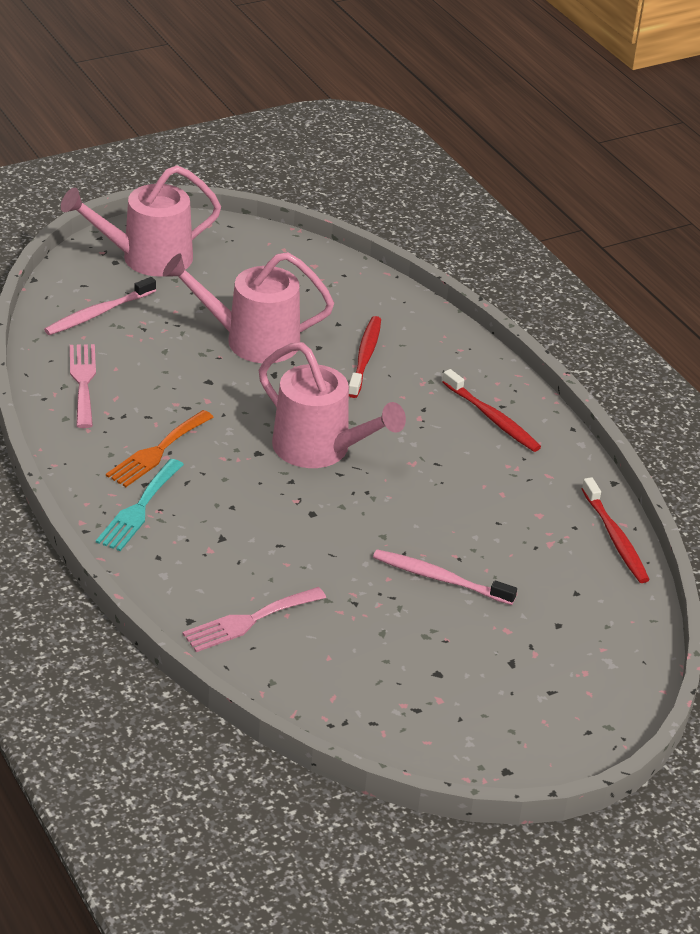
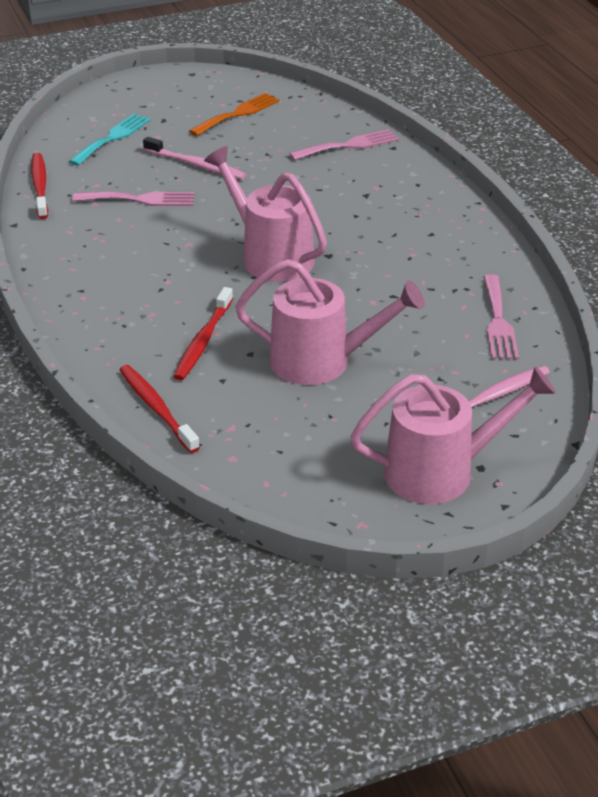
camera: 170 degrees left, 0 degrees up
turquoise fork [96,459,184,551] -> turquoise fork moved to [69,114,151,166]
orange fork [106,410,214,487] -> orange fork moved to [189,93,280,136]
red toothbrush [442,369,541,452] -> red toothbrush moved to [120,365,200,453]
none -> pink fork [73,191,194,206]

